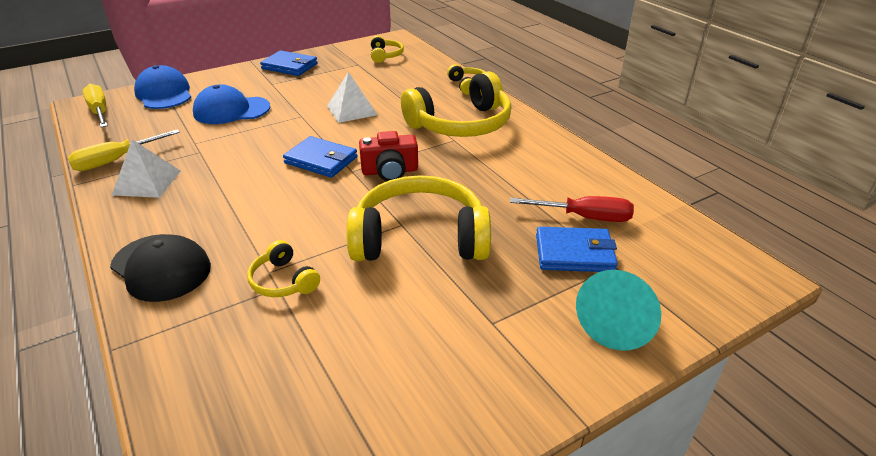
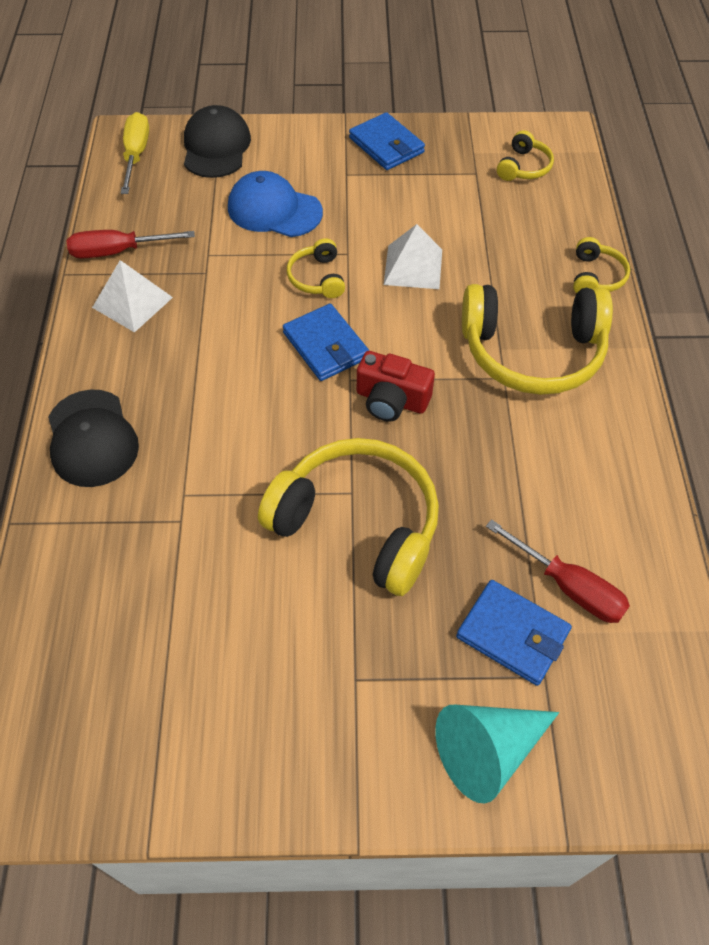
camera: 30 degrees right, 20 degrees up
yellow screwdriver [68,130,180,171] -> red screwdriver [66,230,195,258]
blue cap [134,65,191,109] -> black cap [184,105,251,178]
yellow headphones [247,240,320,297] -> yellow headphones moved to [287,238,345,298]

